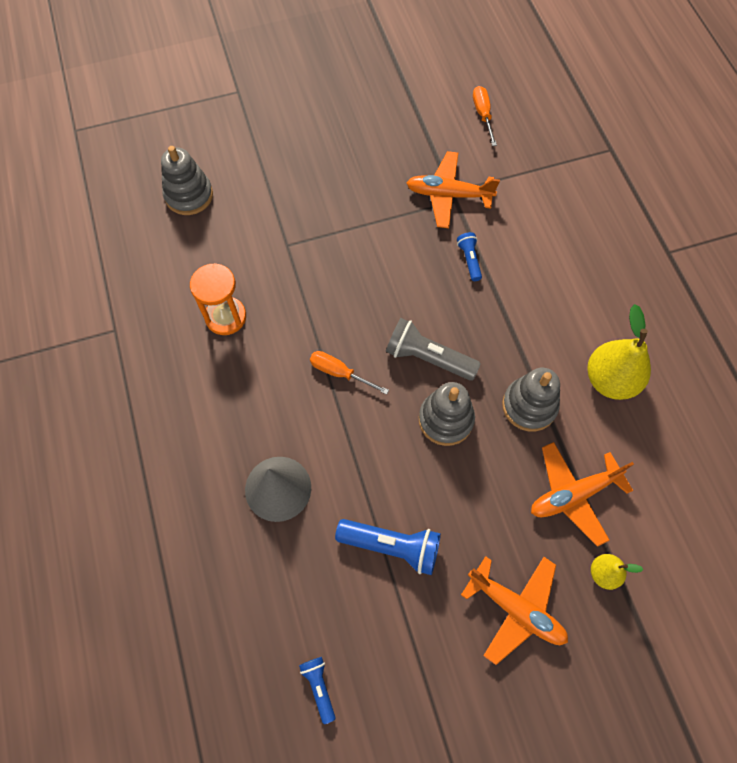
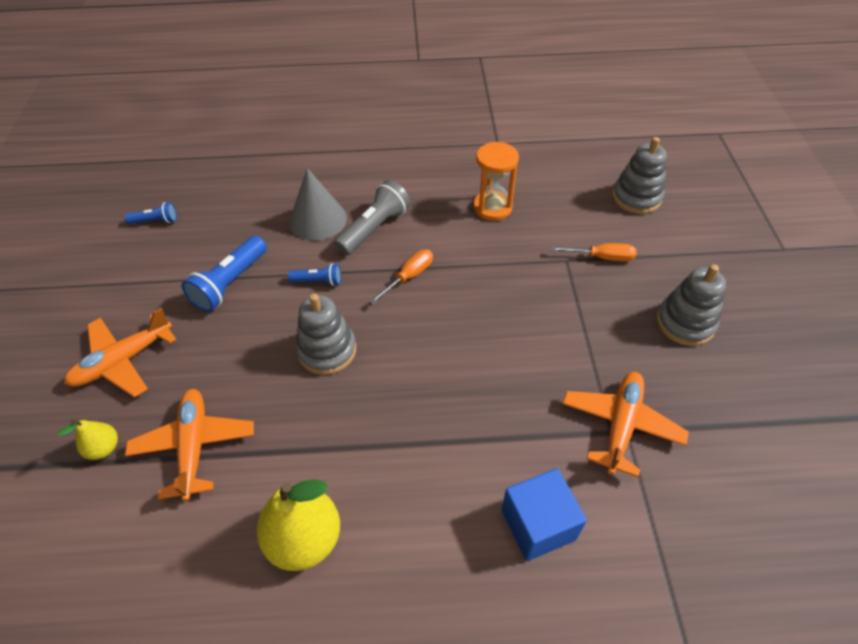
camera: 105 degrees right, 15 degrees down
grey flashlight [386,318,481,381] -> grey flashlight moved to [334,180,410,255]
blue flashlight [457,232,482,281] -> blue flashlight moved to [288,263,341,286]
orange screwdriver [473,86,497,146] -> orange screwdriver moved to [551,243,637,261]
grey stacking toy [502,368,560,431] -> grey stacking toy moved to [657,264,726,346]
none -> blue cube [501,468,587,561]

